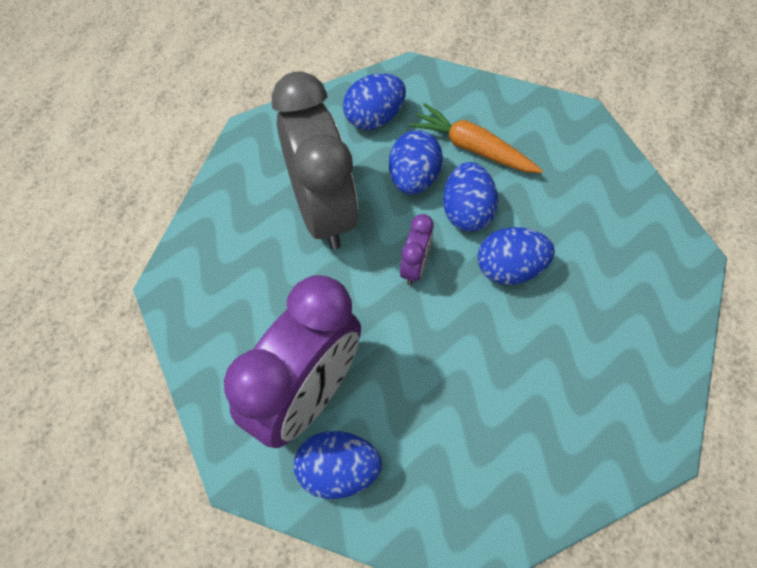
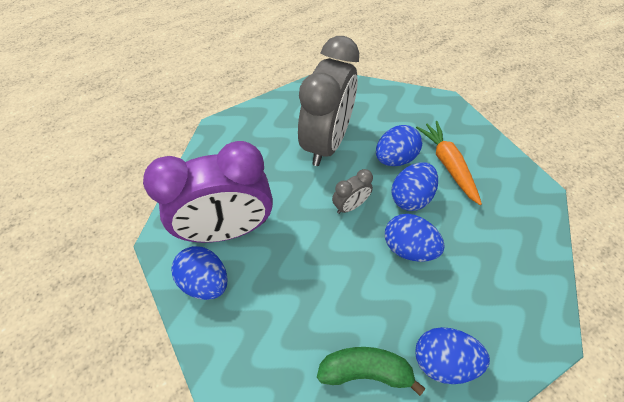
camera: 40 degrees right, 5 degrees down
blue egg [343,73,406,130] -> blue egg moved to [415,327,490,384]
purple clock [400,214,434,285] -> grey clock [332,169,373,214]
none -> green banana [317,347,425,396]

